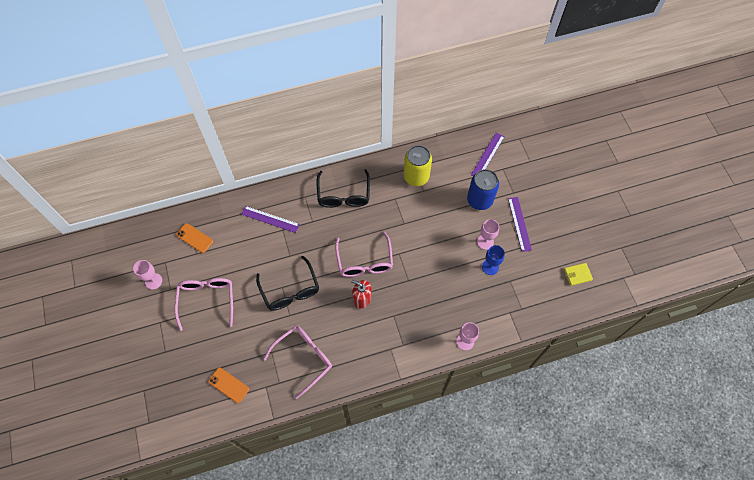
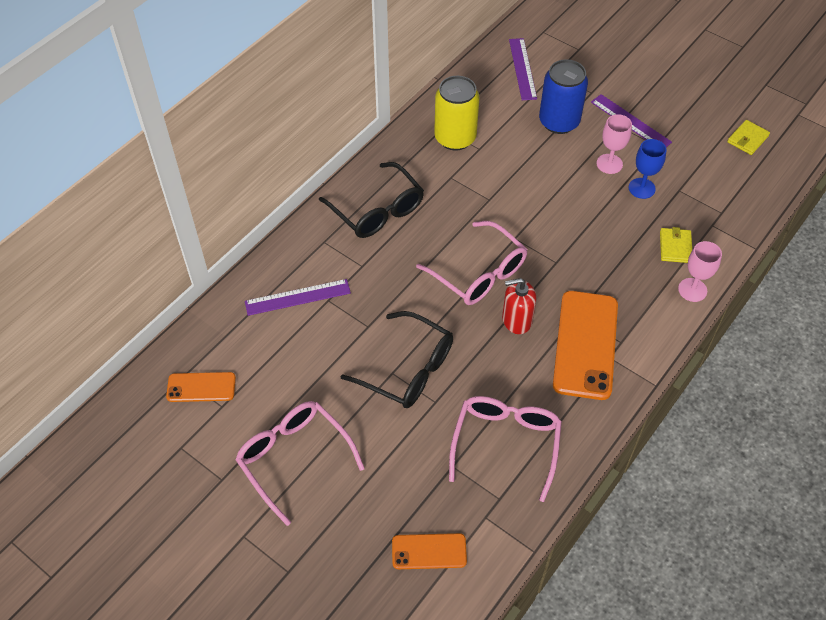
camera: 35 degrees left, 10 degrees down
pink goblet [133,260,162,289] -> none
none -> orange phone [553,291,618,400]
none -> yellow wallet [660,227,692,263]

